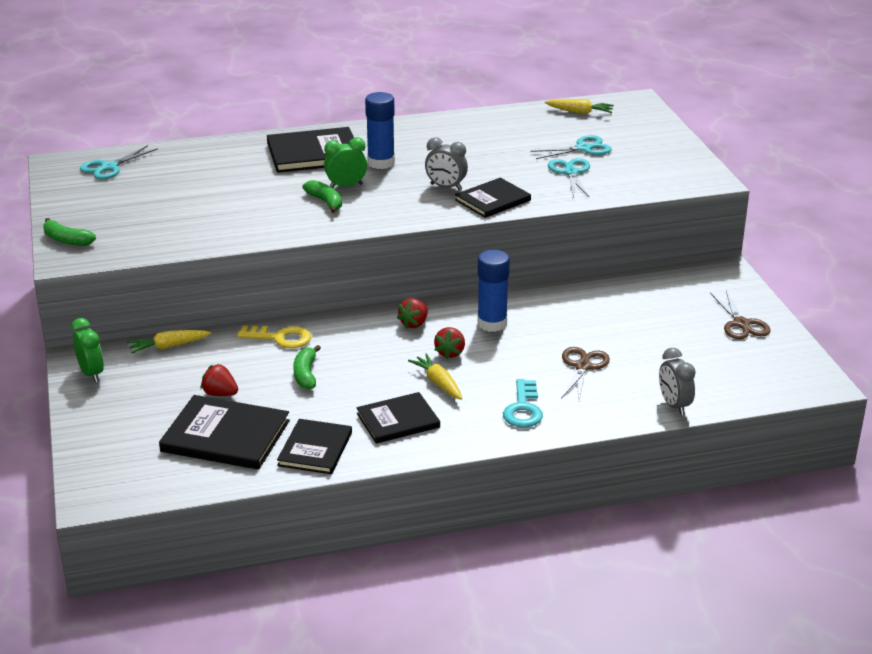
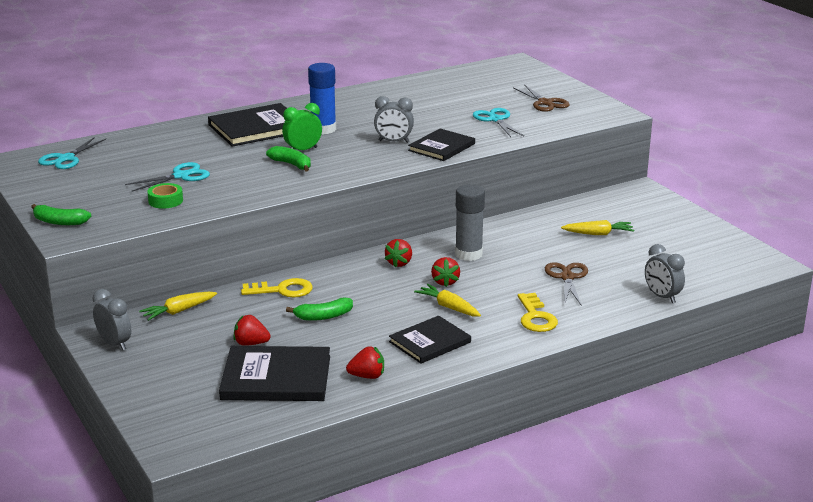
camera: 15 degrees left, 5 degrees down
green clock [71,318,104,382] -> grey clock [92,289,131,350]
black book [277,419,352,474] -> red strawberry [346,346,384,379]
green banana [293,345,321,390] -> green banana turned 90 degrees counterclockwise [286,298,353,321]
blue glue stick [477,250,510,332] -> grey glue stick [455,184,485,261]
turquoise key [503,379,543,428] -> yellow key [518,293,558,332]
turquoise scissors [530,135,612,159] -> turquoise scissors moved to [125,162,210,192]
yellow carrot [545,99,614,114] -> yellow carrot moved to [561,220,634,235]
brown scissors [710,291,771,339] -> brown scissors moved to [513,84,570,112]
none -> green tape [147,183,183,209]

